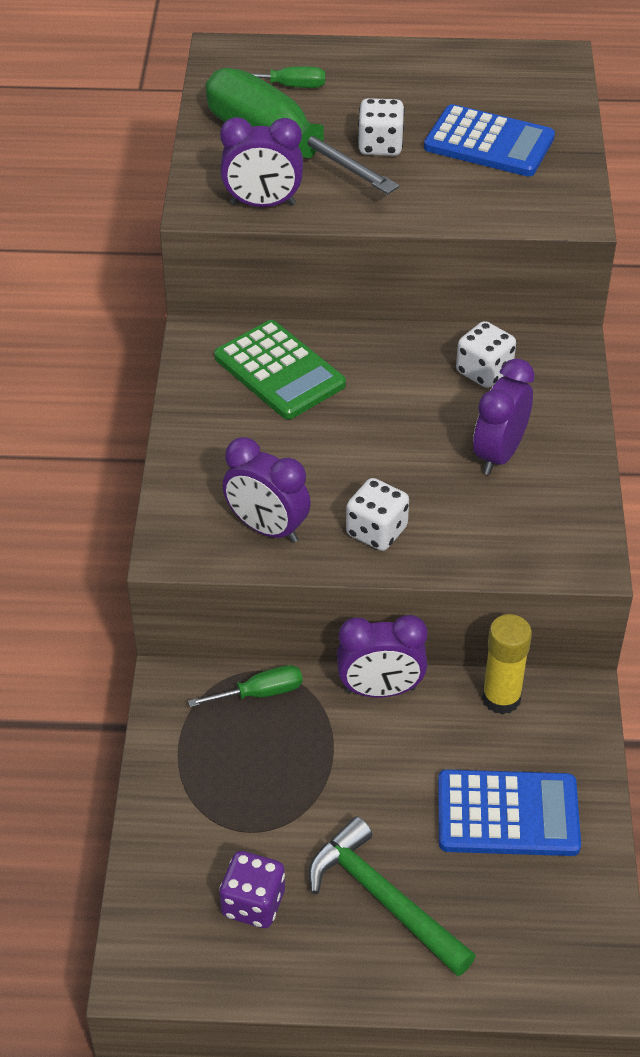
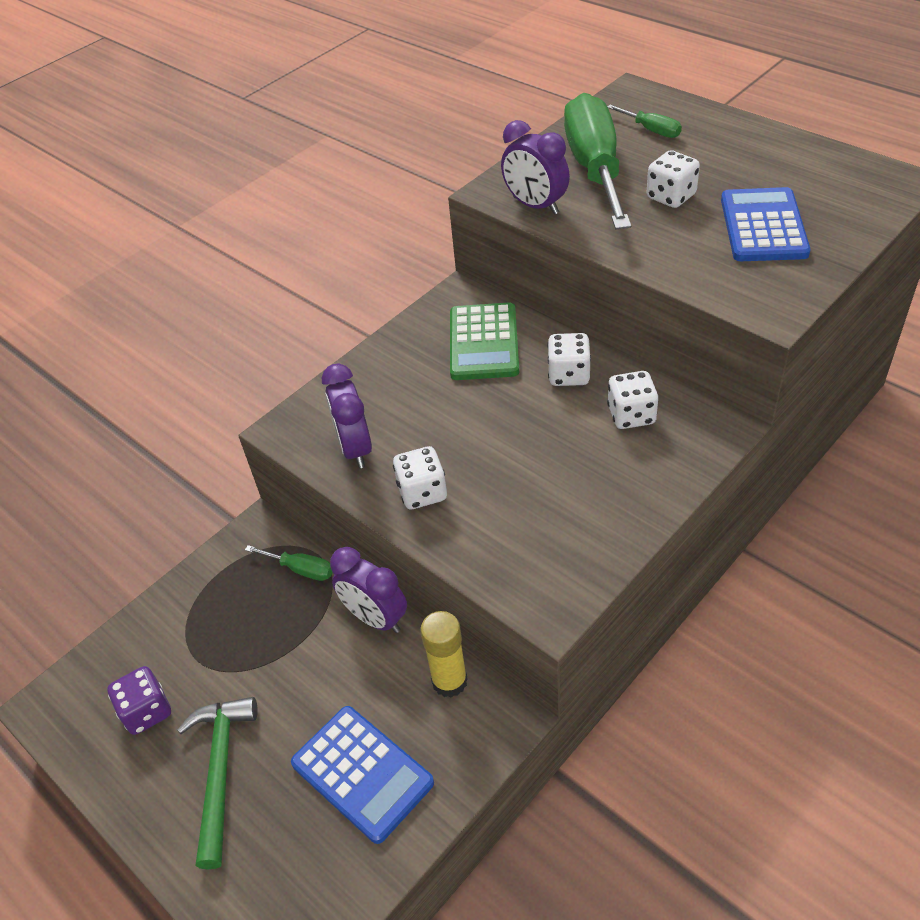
camera: 45 degrees right, 0 degrees up
blue calculator [424,104,555,176] -> blue calculator turned 150 degrees counterclockwise [721,187,810,261]
purple clock [473,358,535,475] -> none
none -> white dice [547,333,591,386]

